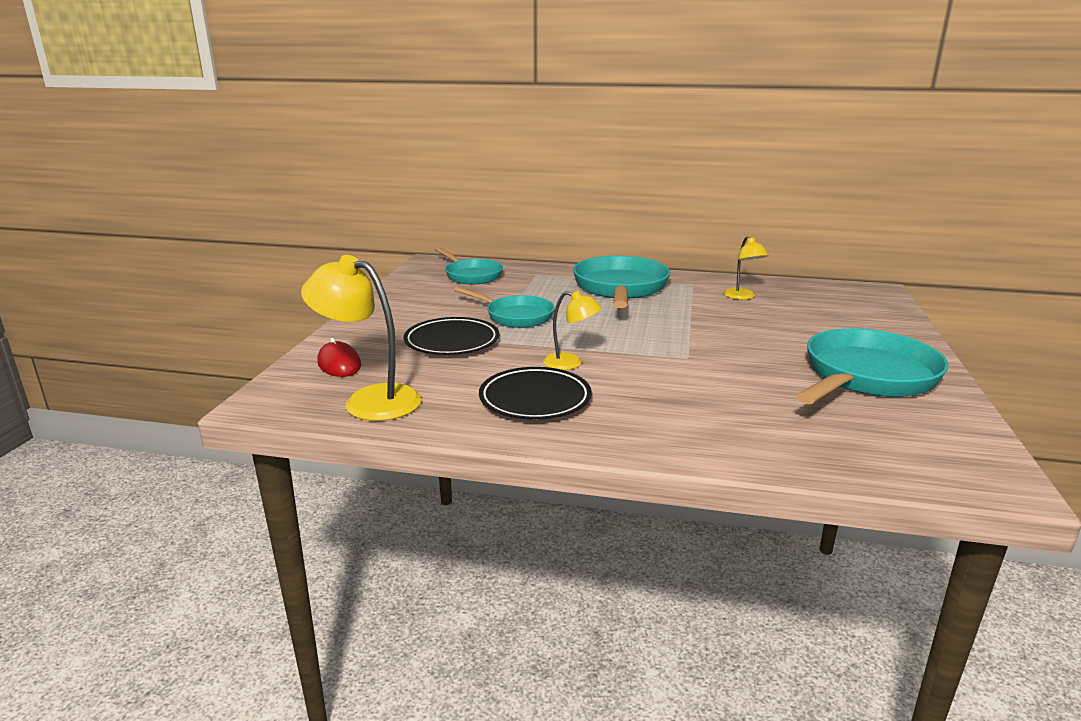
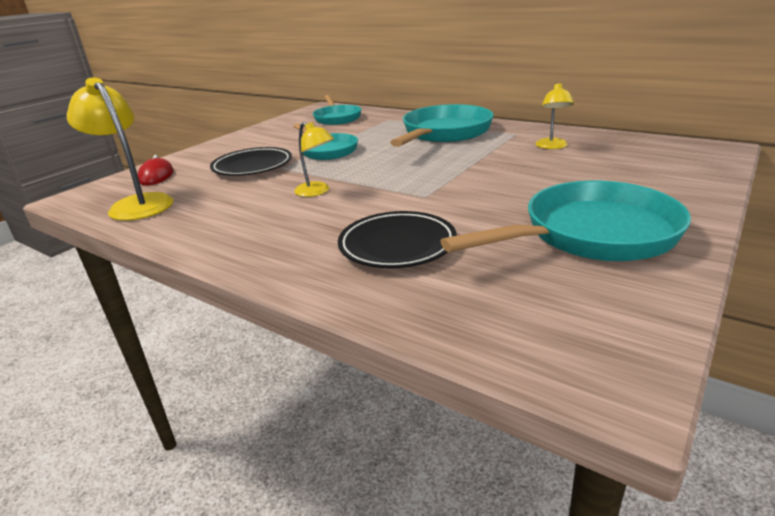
camera: 25 degrees right, 5 degrees up
black plate [479,367,592,420] -> black plate moved to [338,211,457,268]

